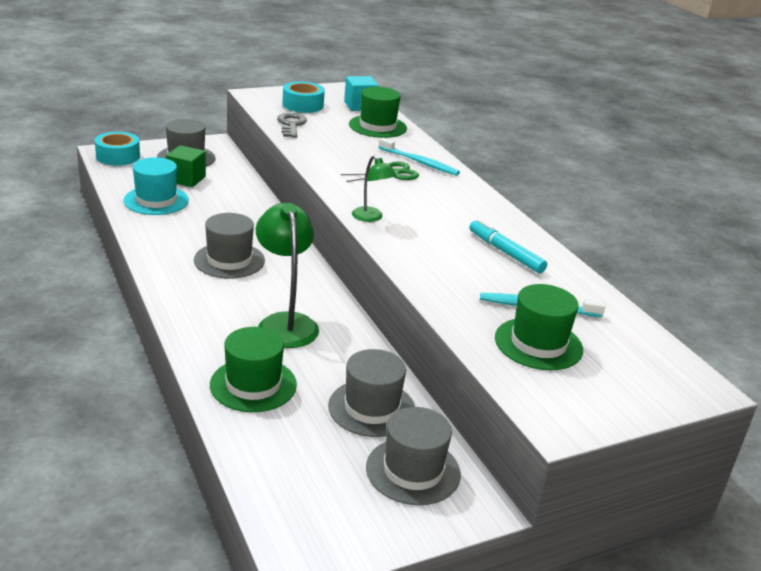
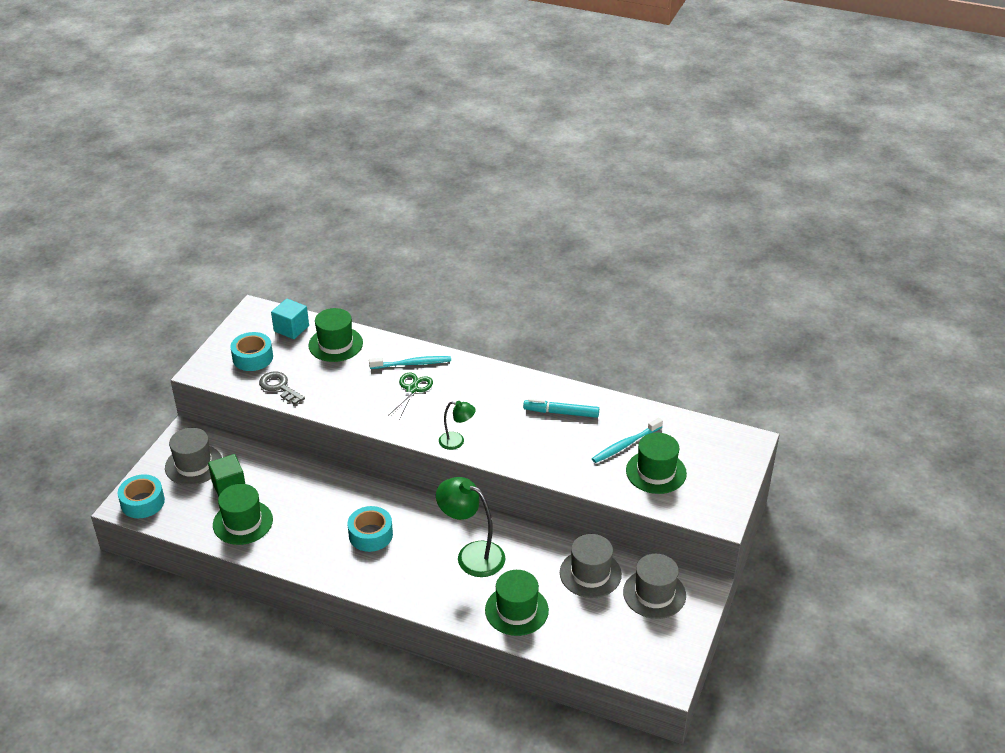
camera: 40 degrees left, 10 degrees up
turquoise hat [123,157,189,215] -> green hat [213,484,273,545]
grey hat [194,213,265,279] -> turquoise tape [348,506,393,552]

